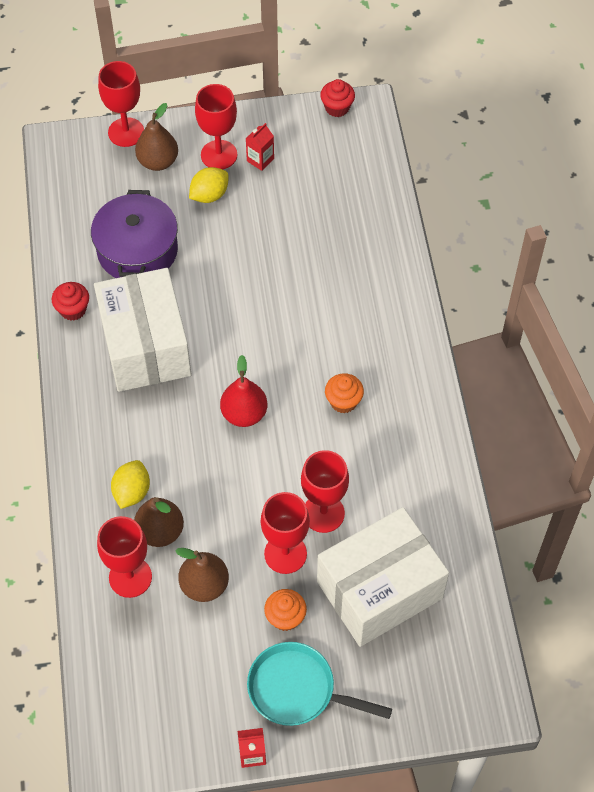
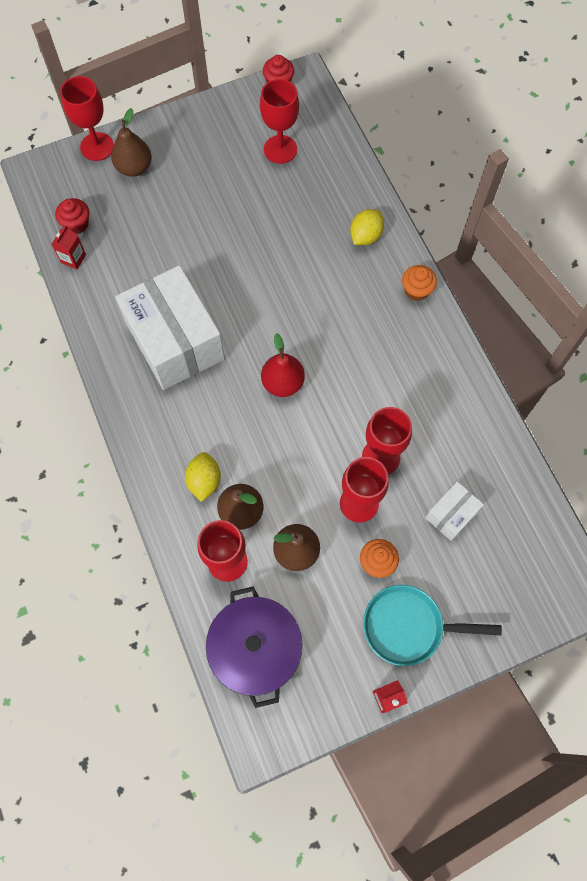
camera: 15 degrees left, 10 degrees up
red cupcake [52,282,89,321] -> red cupcake moved to [55,198,89,234]
purple pot [91,190,178,278] -> purple pot moved to [206,587,303,708]
yellow lemon [189,167,229,203] -> yellow lemon moved to [350,209,384,245]
red goblet [195,84,237,169] -> red goblet moved to [260,79,299,164]
red carton [246,123,274,171] -> red carton moved to [52,225,86,269]
white box [317,507,449,647] -> white box [425,481,484,541], size x0.46
orange cupcake [325,373,364,413] -> orange cupcake moved to [402,265,437,301]

